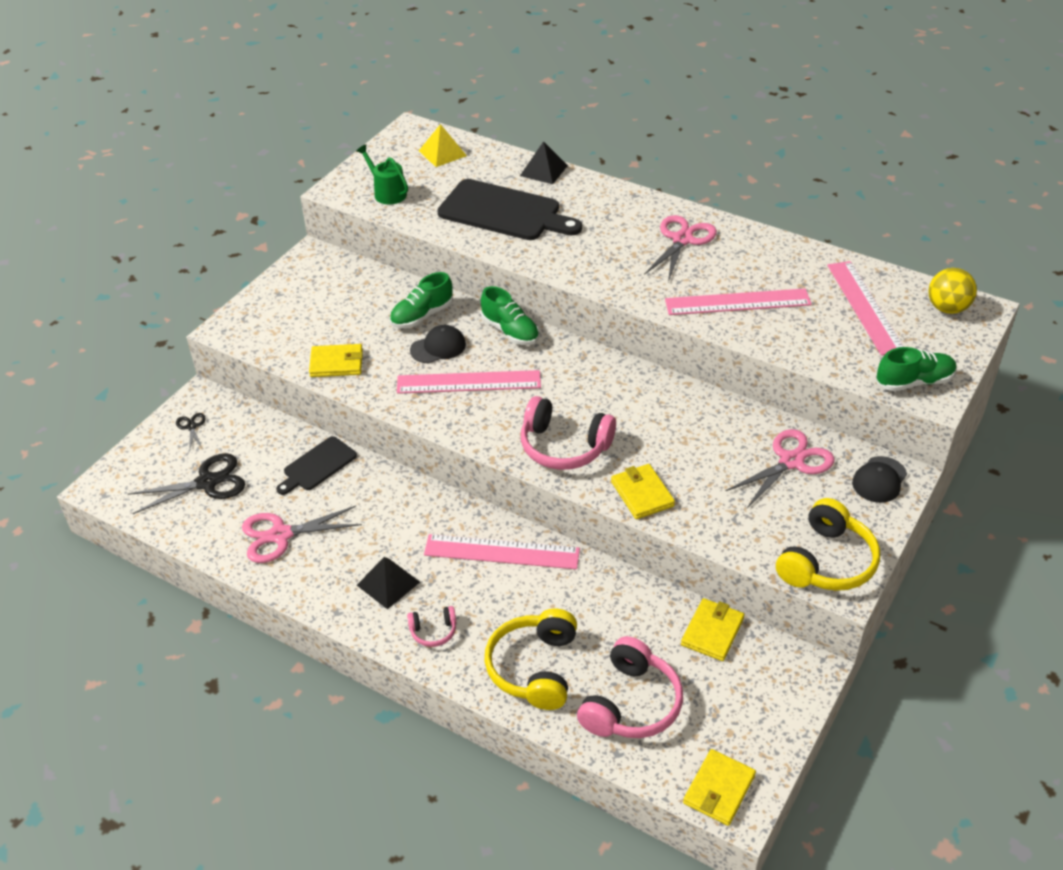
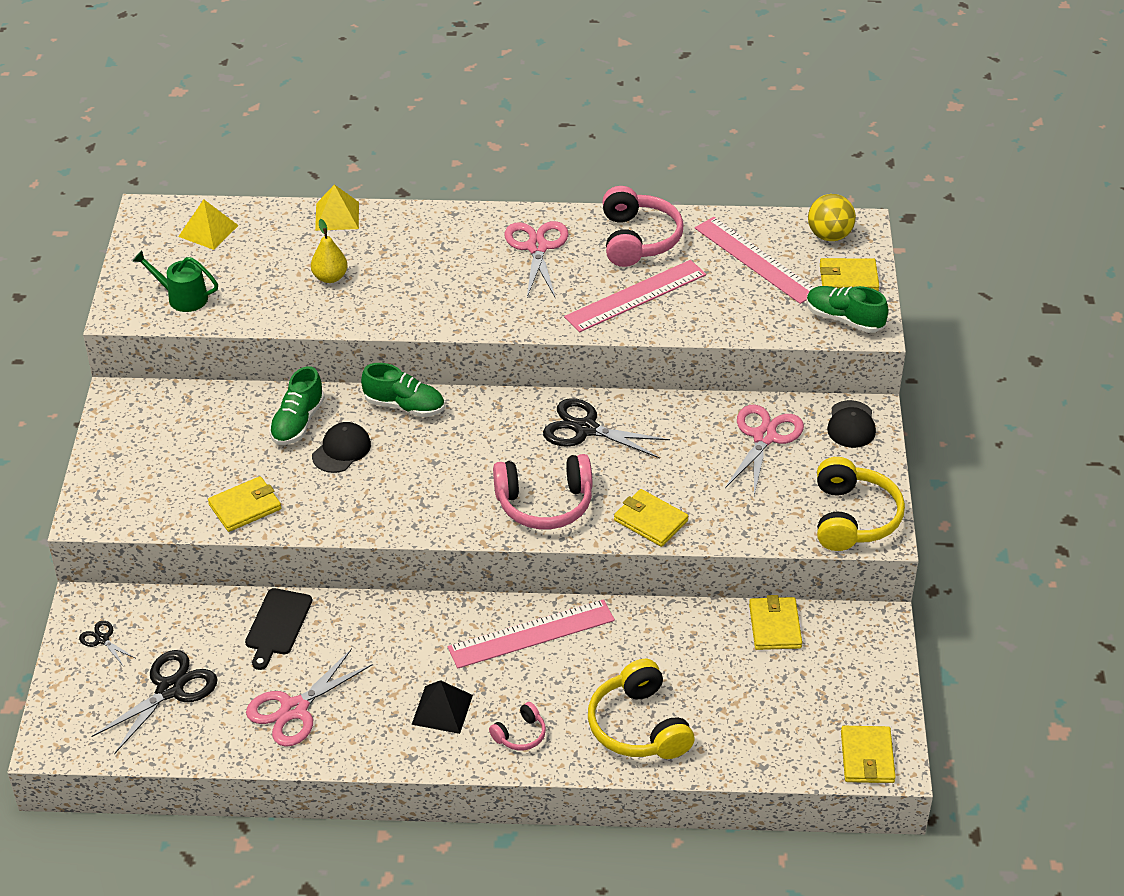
camera: 30 degrees left, 0 degrees up
pink ruler [397,370,541,394] -> none
black cutting board [437,179,582,240] -> yellow pear [311,219,348,283]
black pyramid [520,141,568,184] -> yellow pyramid [315,184,359,231]
pink headphones [577,636,683,738] -> pink headphones moved to [602,186,684,267]
green shoe [877,347,957,391] -> green shoe turned 105 degrees counterclockwise [806,286,889,333]
none -> black scissors [543,398,670,458]
none -> yellow wallet [820,258,879,291]

